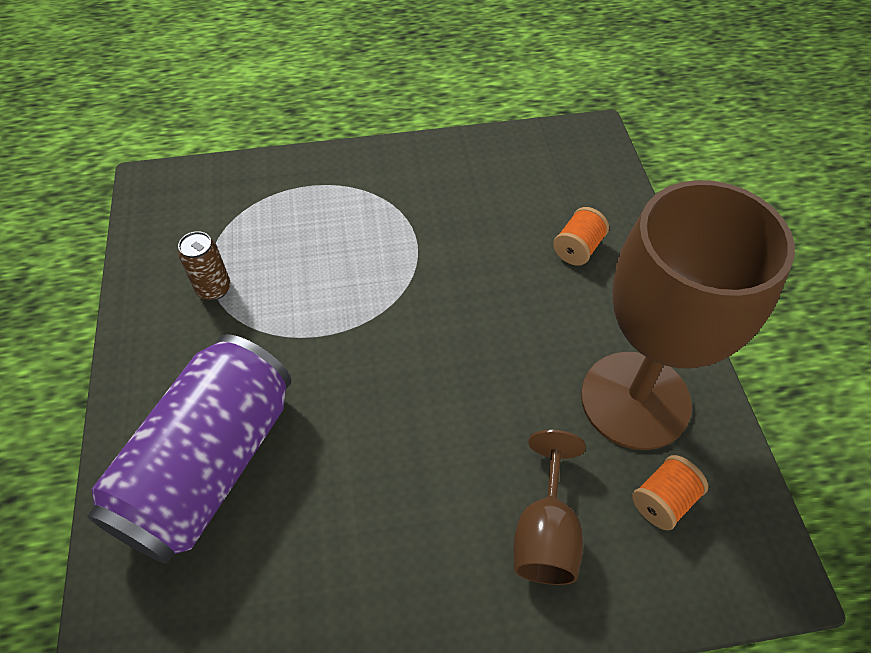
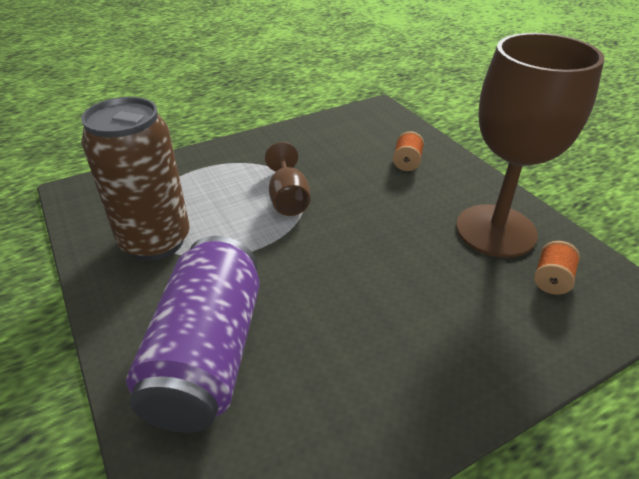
camera: 20 degrees left, 15 degrees down
brown can [178,231,230,301] -> brown can [81,97,190,261], size x2.44
brown goblet [514,430,586,585] -> brown goblet moved to [265,142,310,216]

